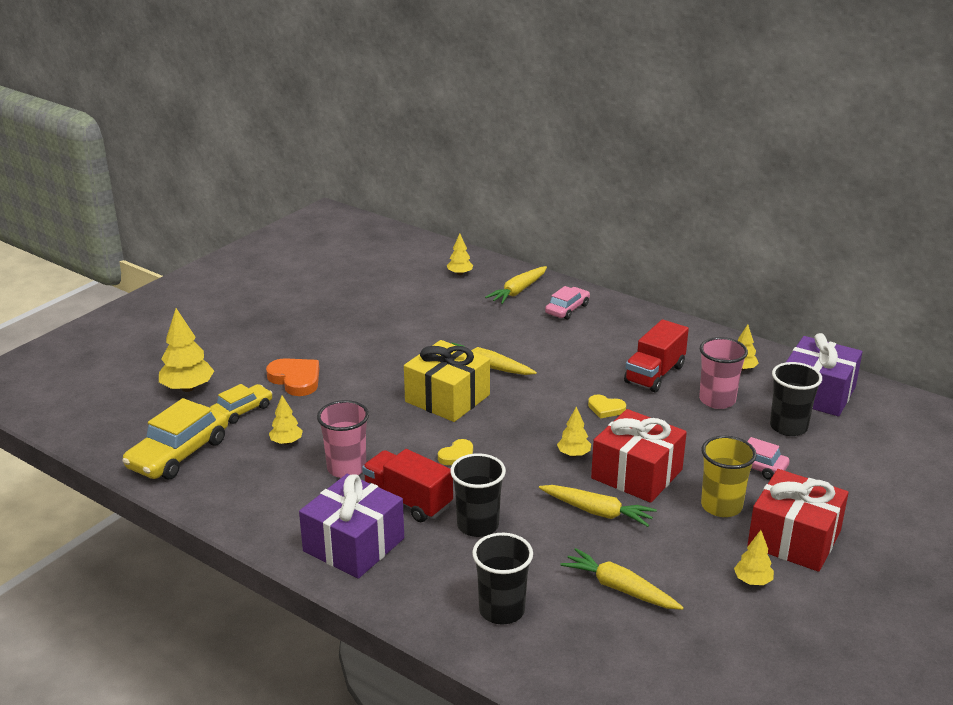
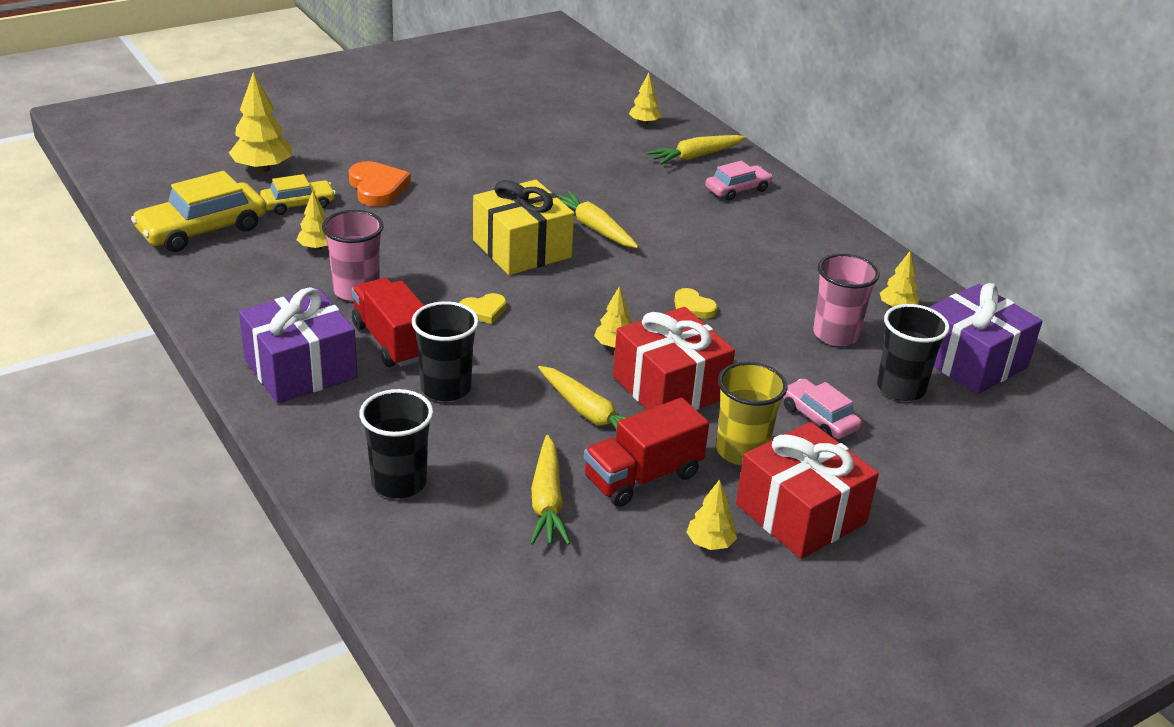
camera: 20 degrees right, 5 degrees up
yellow carrot [560,548,684,610] -> yellow carrot turned 150 degrees counterclockwise [530,435,571,545]
red truck [624,319,689,392] -> red truck moved to [584,398,709,507]

